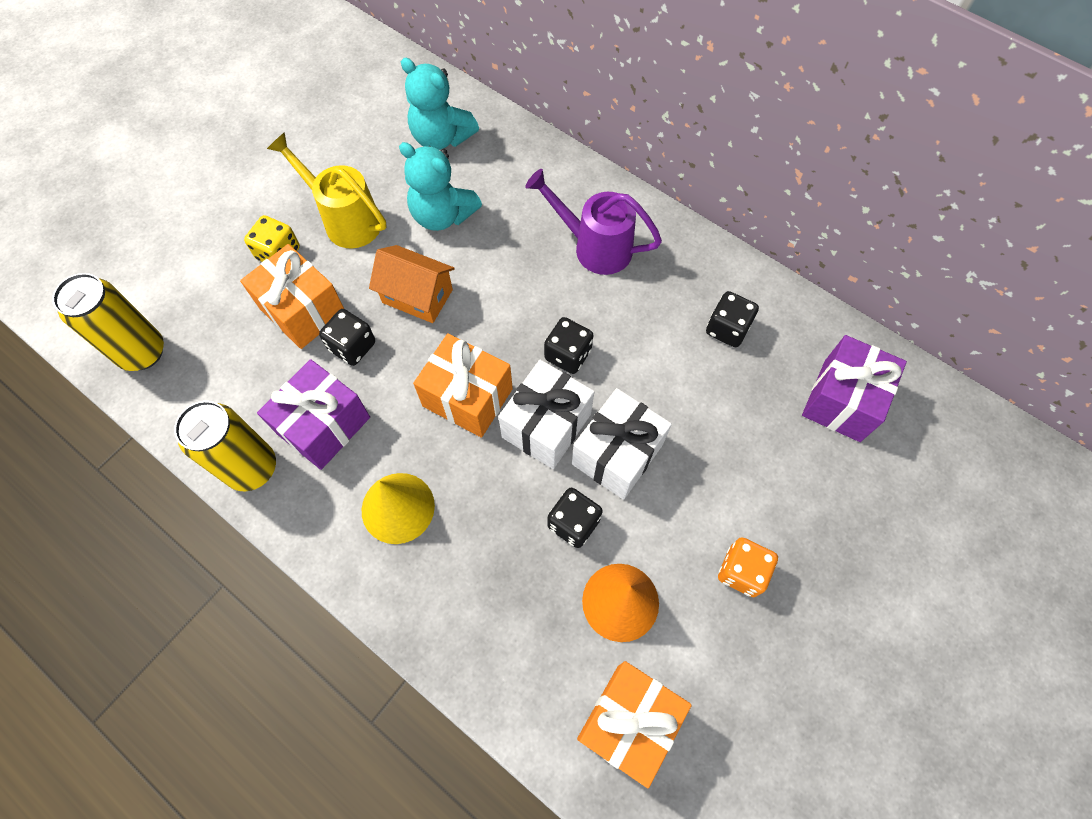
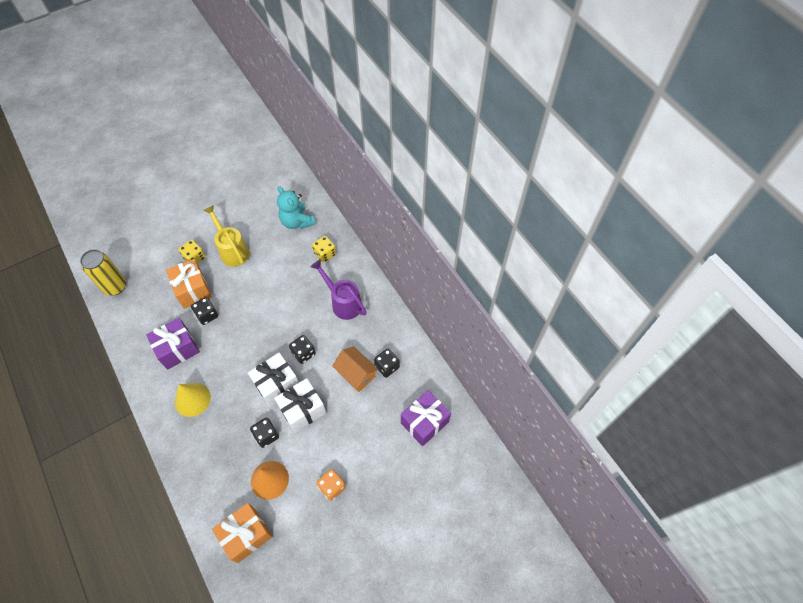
camera: 20 degrees right, 5 degrees down
yellow can [174,401,276,491] -> none
orange house [369,245,455,323] -> orange house moved to [332,347,378,392]
turquoise teddy bear [399,142,482,231] -> none
orange gift [413,333,513,438] -> none
none -> yellow dice [312,236,336,263]

